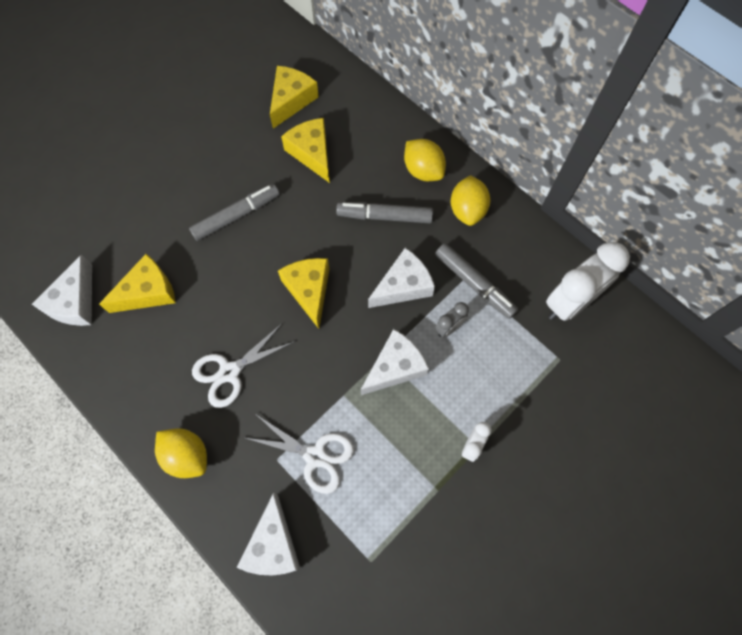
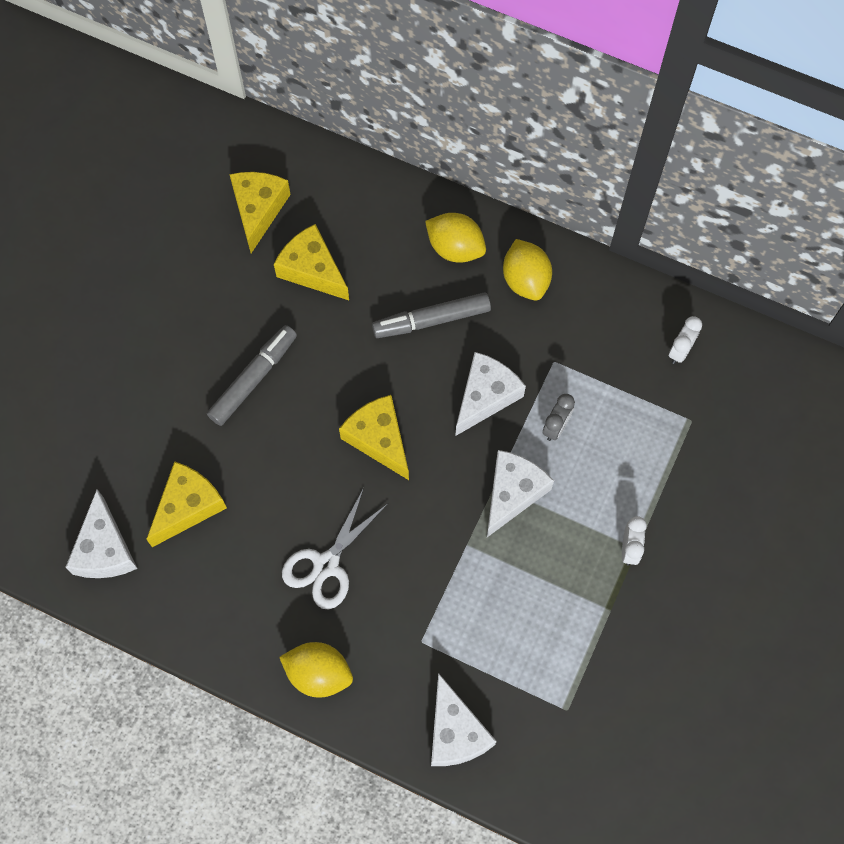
camera: 20 degrees left, 0 degrees up
white scissors [246,415,354,494] -> none
grey marker [435,243,518,319] -> none
white clock [546,242,630,321] -> white clock [669,316,702,364], size x0.47

